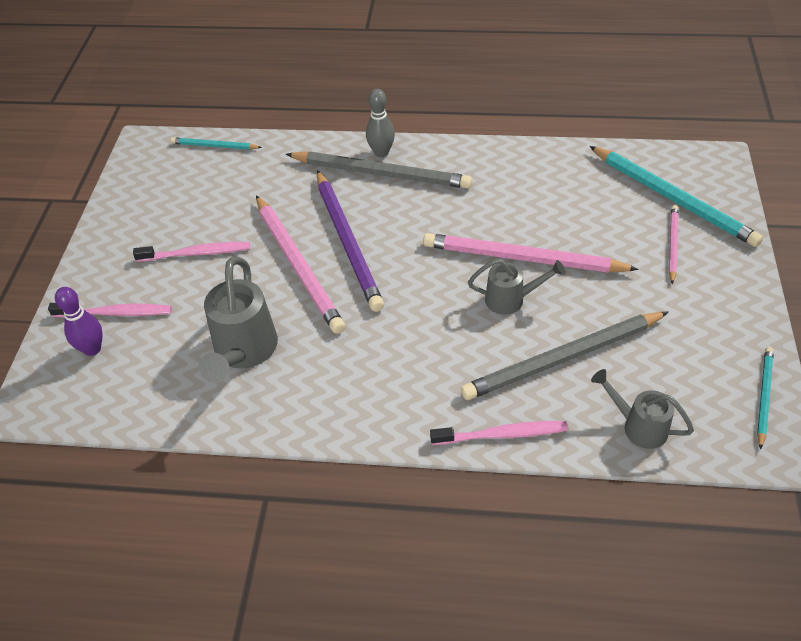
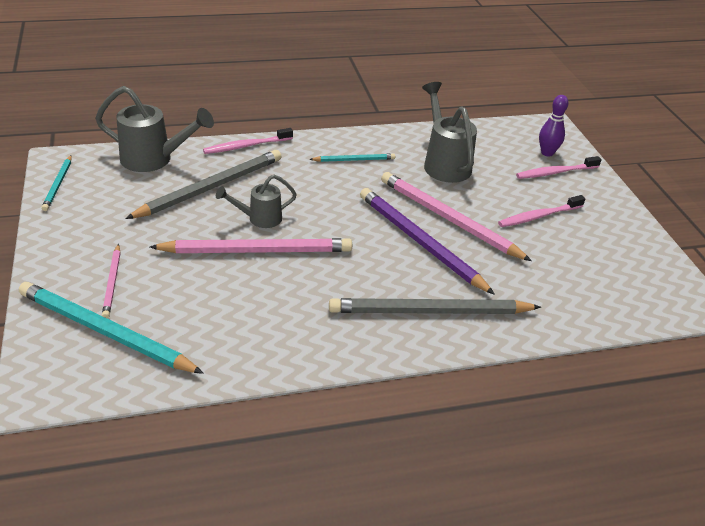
camera: 155 degrees right, 10 degrees down
turquoise pencil [171,137,262,150] -> turquoise pencil moved to [309,154,395,162]
grey bowling pin [366,89,395,157] -> none
grey watering can [591,369,694,449] -> grey watering can [95,86,214,172], size x1.65

